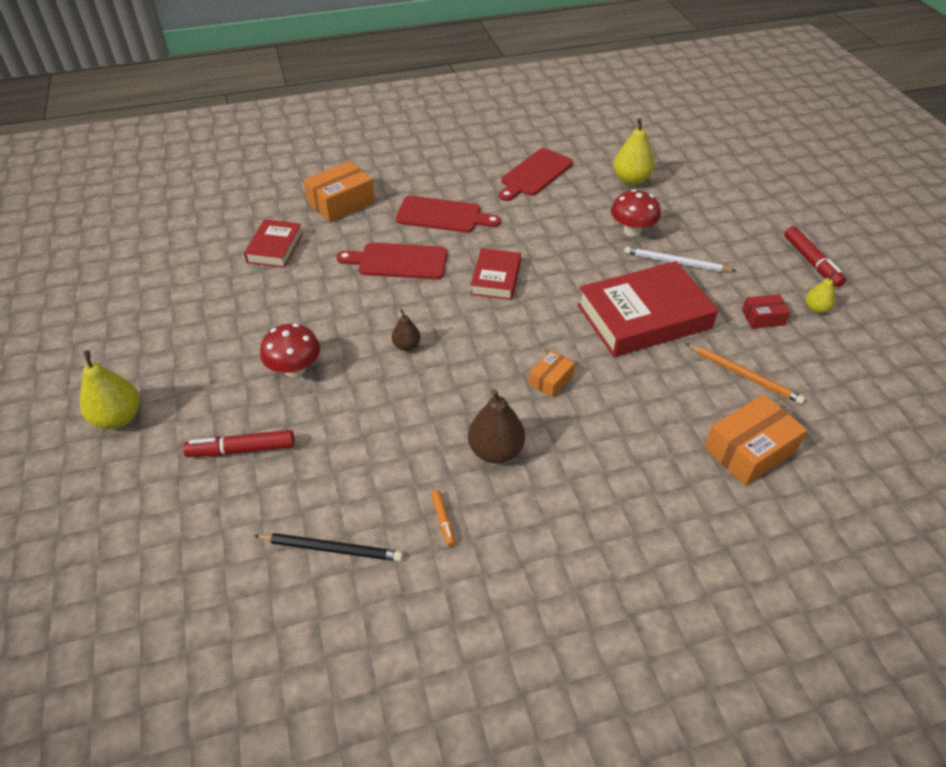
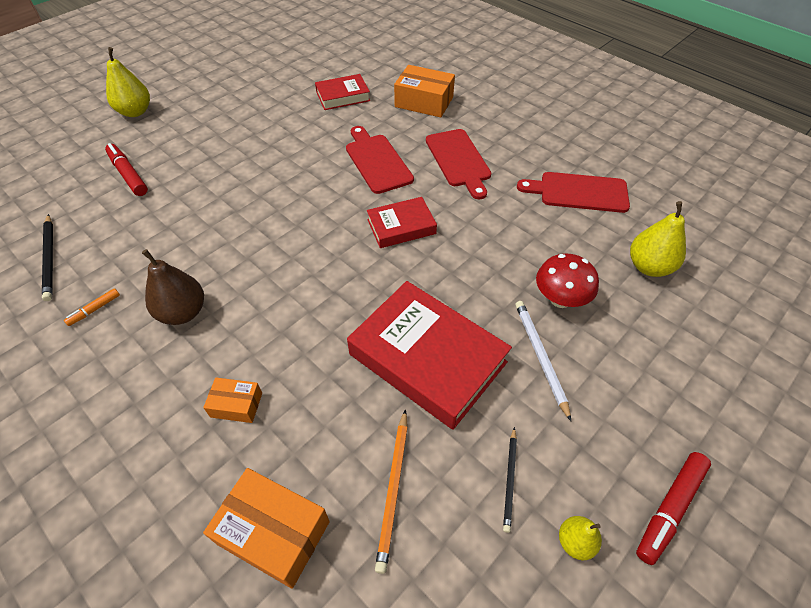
camera: 60 degrees right, 5 degrees up
red mushroom [260,323,320,377] -> none
brown pear [392,309,421,351] -> none
orange box [529,350,575,398] -> orange box moved to [203,378,262,423]
red box [742,294,790,328] -> black pencil [503,427,517,533]

